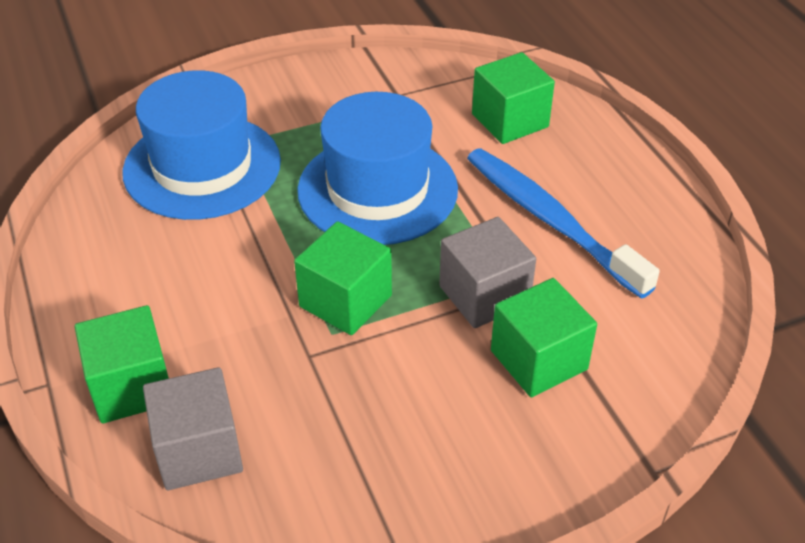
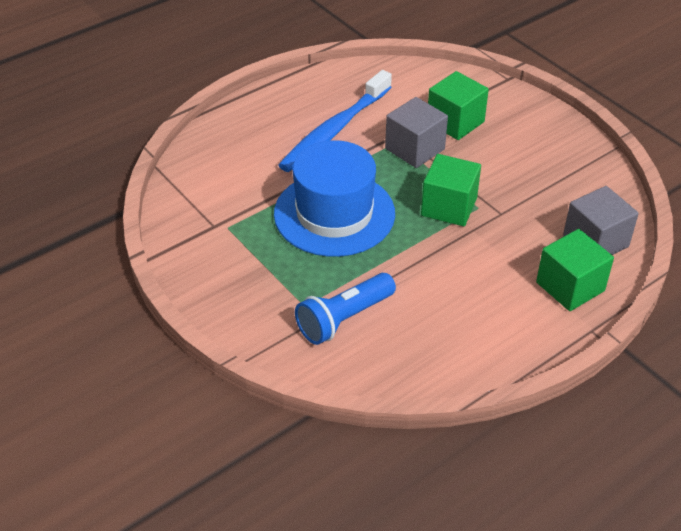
camera: 105 degrees left, 0 degrees up
blue hat [122,70,281,220] -> blue flashlight [295,273,396,345]
green cube [472,52,555,144] -> none

